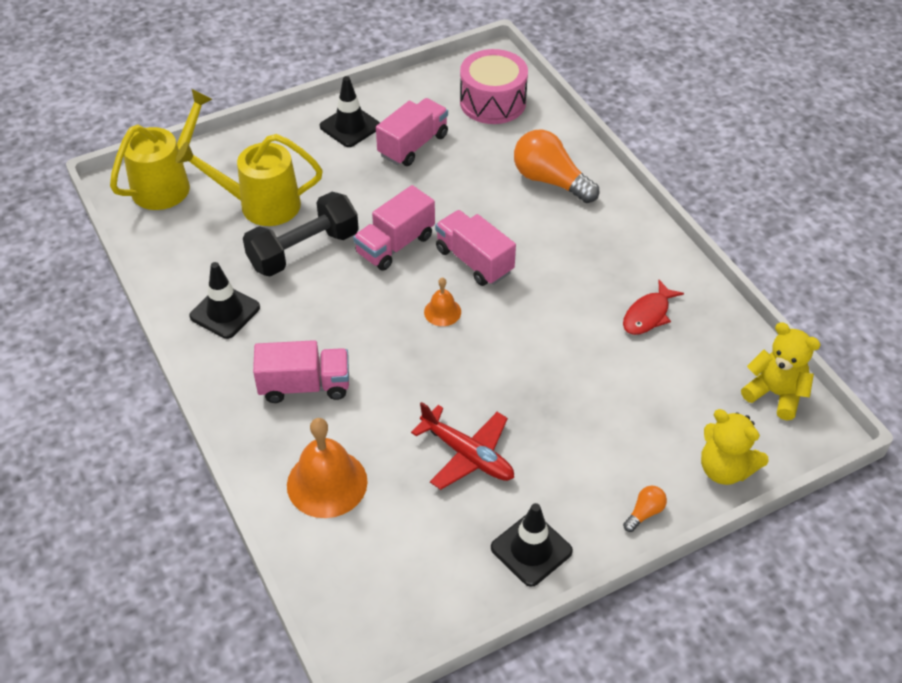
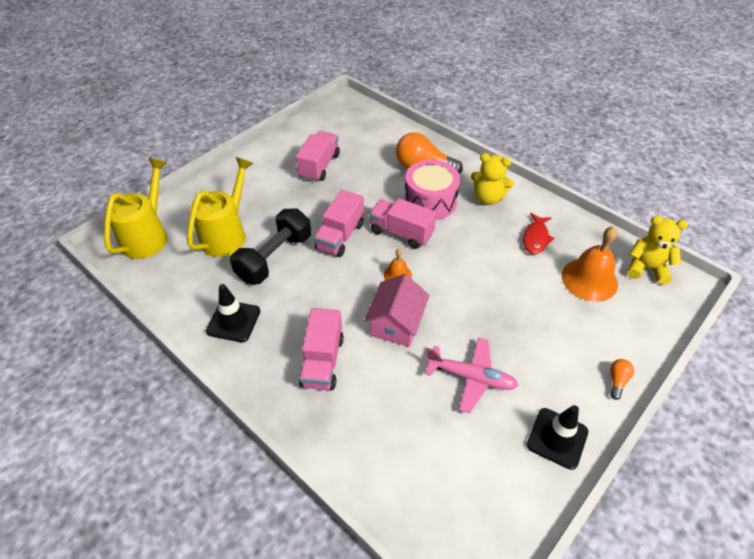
camera: 20 degrees left, 0 degrees up
yellow watering can [175,134,323,226] -> yellow watering can turned 135 degrees clockwise [187,157,254,257]
pink truck [253,340,349,403] -> pink truck turned 120 degrees clockwise [299,308,344,390]
orange bell [287,418,368,518] -> orange bell moved to [562,226,618,302]
black traffic cone [320,76,380,147] -> none
red plane [411,402,514,490] -> pink plane [425,337,519,413]
pink drum [460,49,528,124] -> pink drum moved to [404,160,460,220]
yellow teddy bear [701,409,769,485] -> yellow teddy bear moved to [471,153,514,205]
none -> pink house [364,274,430,347]

